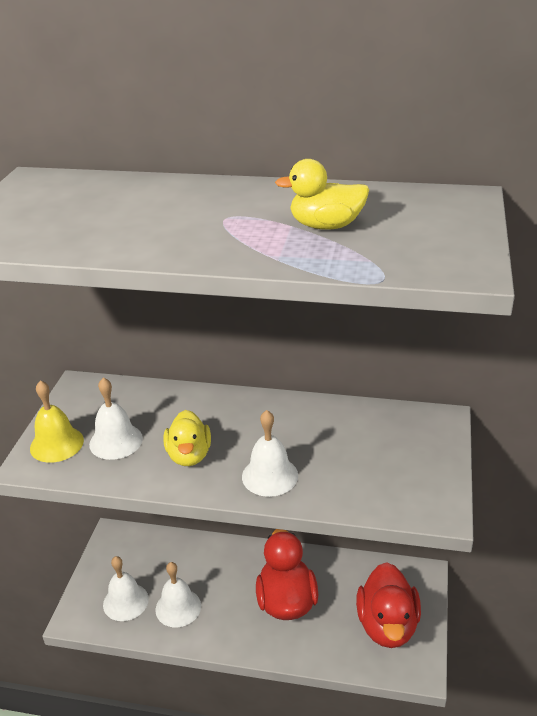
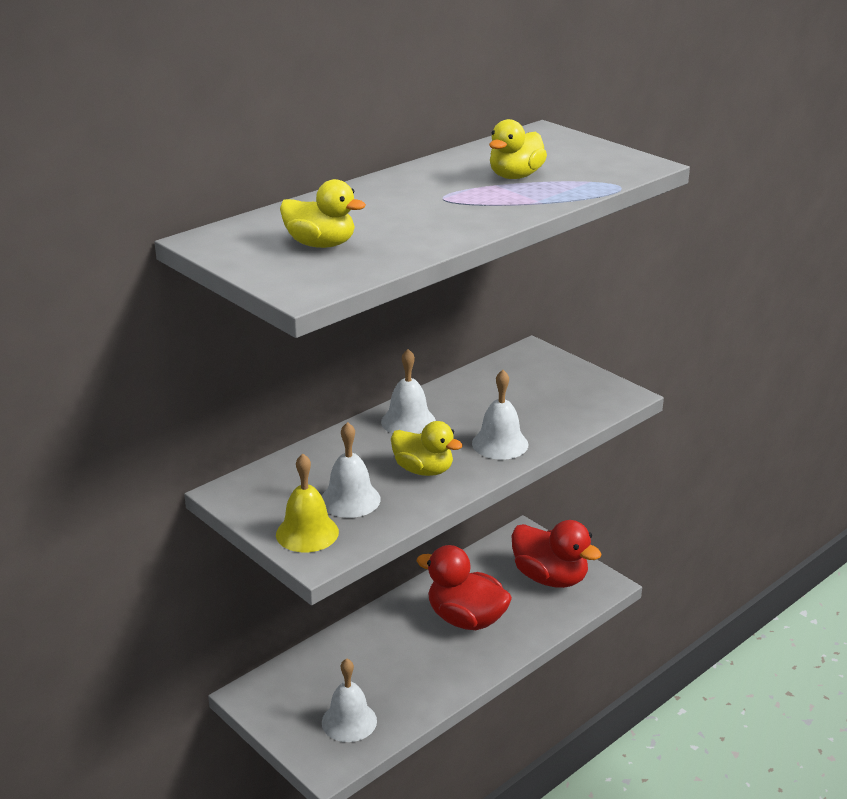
camera: 55 degrees left, 5 degrees down
white bell [155,562,201,627] -> white bell moved to [381,349,436,434]
none -> yellow duck [280,179,366,248]

